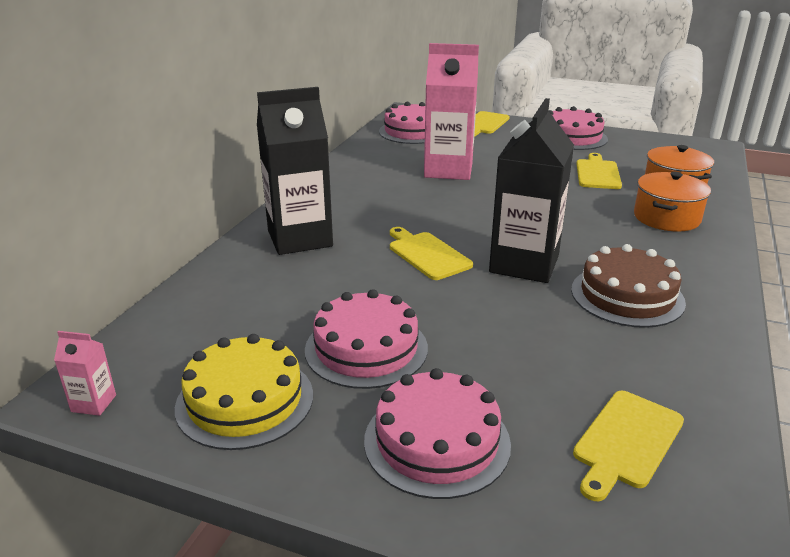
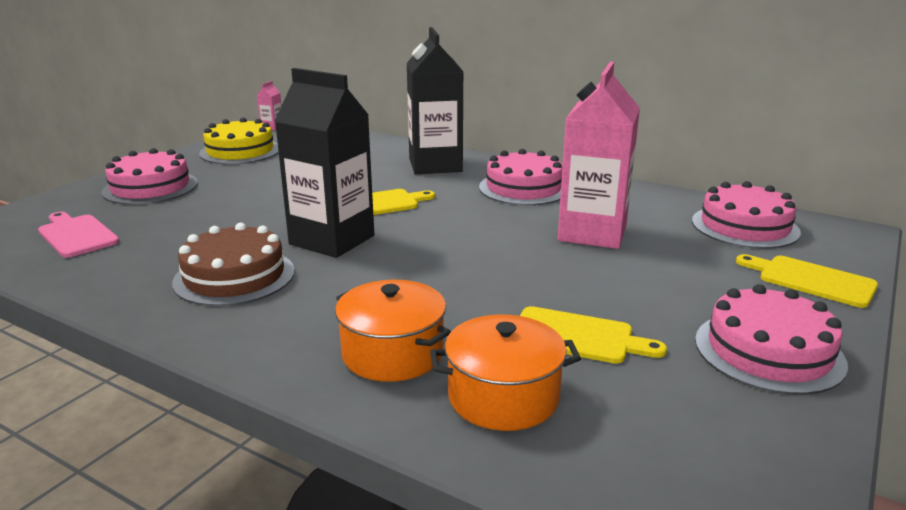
camera: 100 degrees right, 5 degrees down
pink cake [305,289,428,389] -> pink cake moved to [479,149,563,205]
yellow cutting board [573,391,684,501] -> pink cutting board [38,212,119,258]

